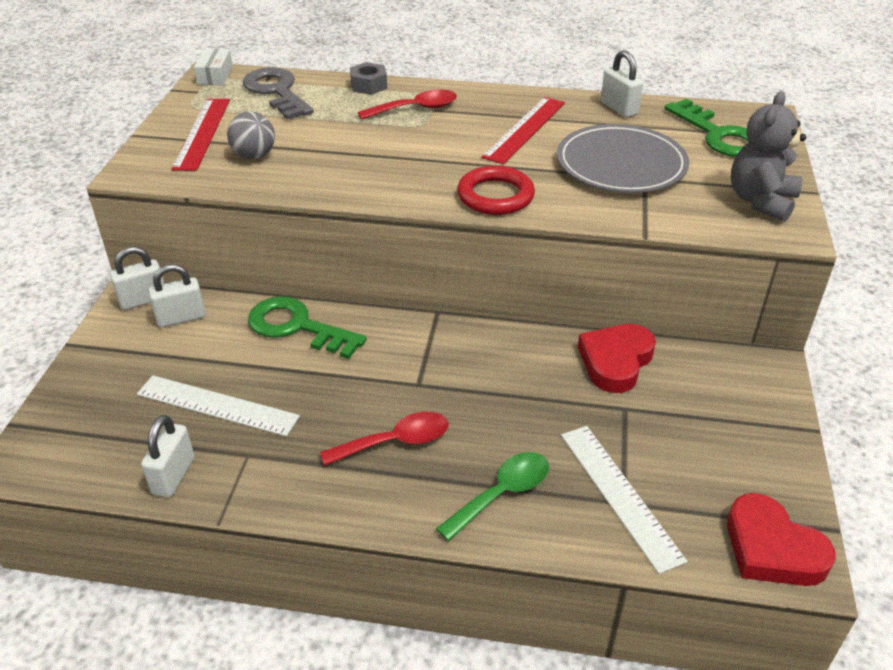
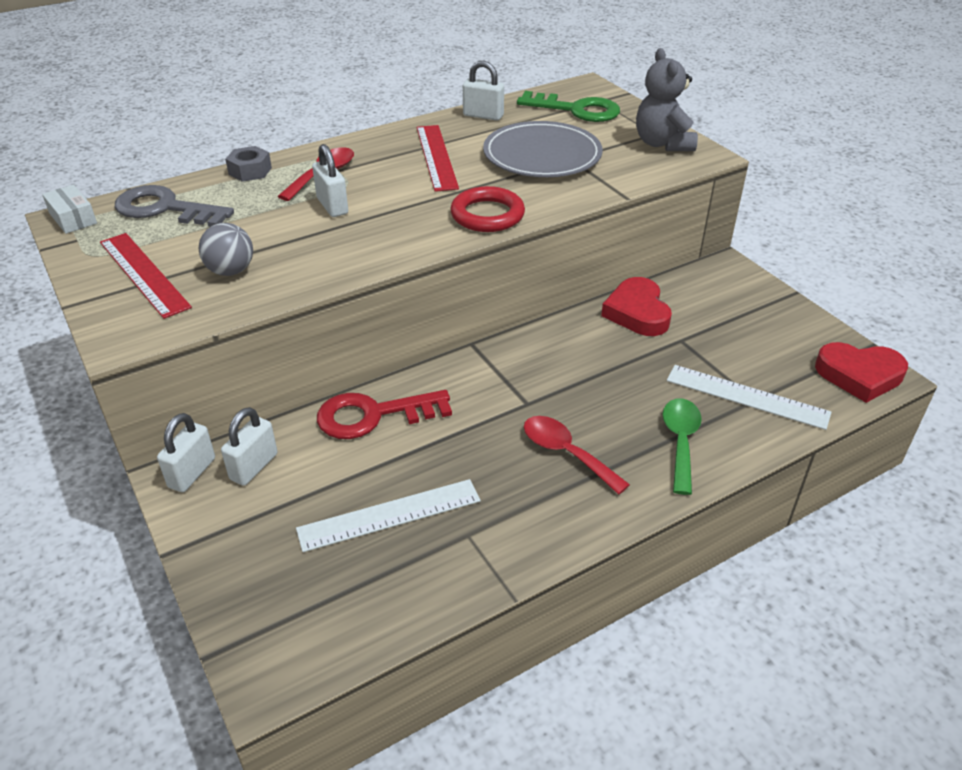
camera: 40 degrees left, 0 degrees up
white padlock [141,415,194,498] -> white padlock moved to [312,144,348,217]
green key [248,296,367,359] -> red key [317,390,452,439]
red spoon [320,412,449,466] -> red spoon turned 75 degrees counterclockwise [524,416,630,495]

